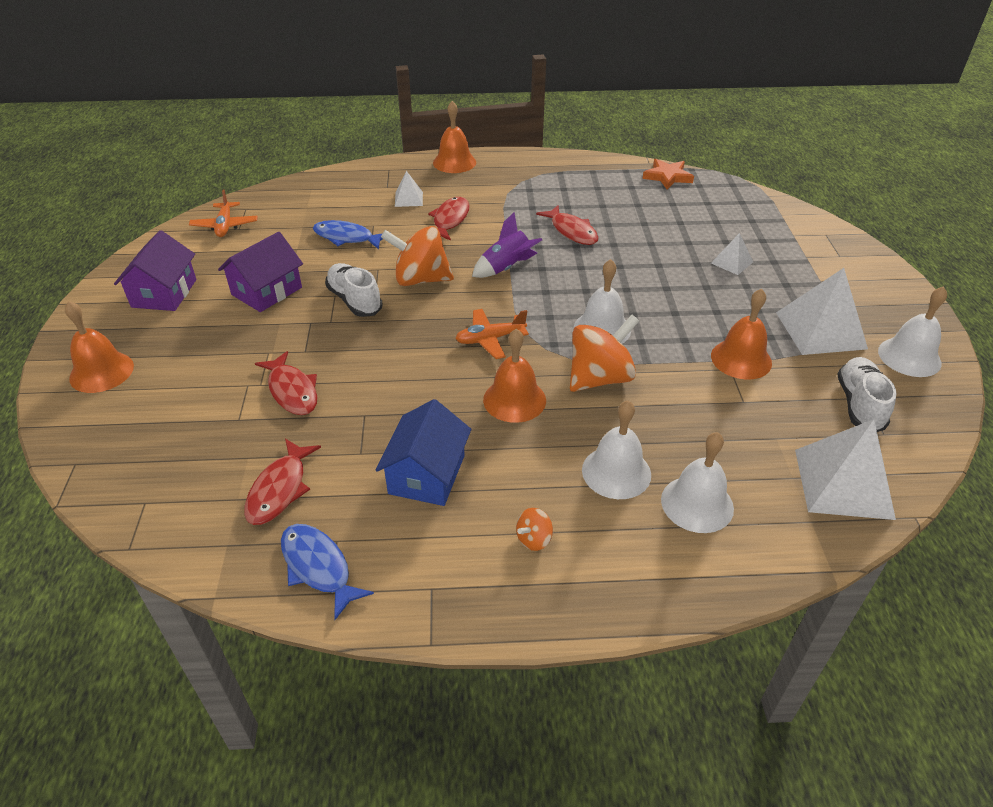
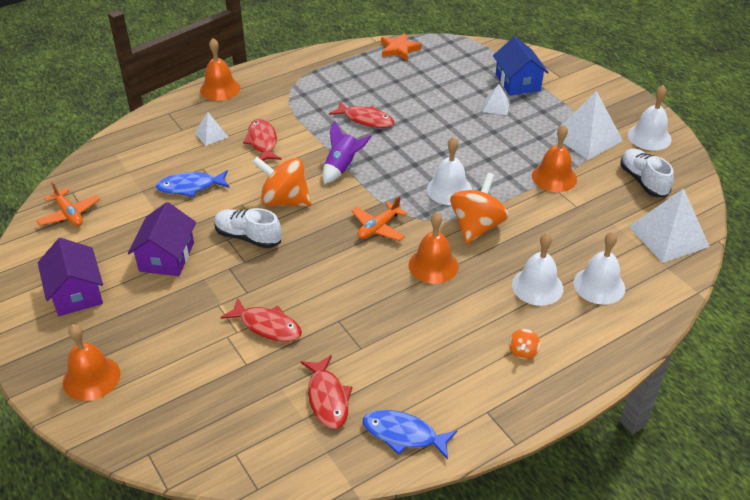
camera: 30 degrees left, 0 degrees up
blue house [376,399,471,506] -> blue house moved to [493,37,549,96]
orange spinning top [381,226,454,286] -> orange spinning top turned 45 degrees clockwise [252,157,312,207]

